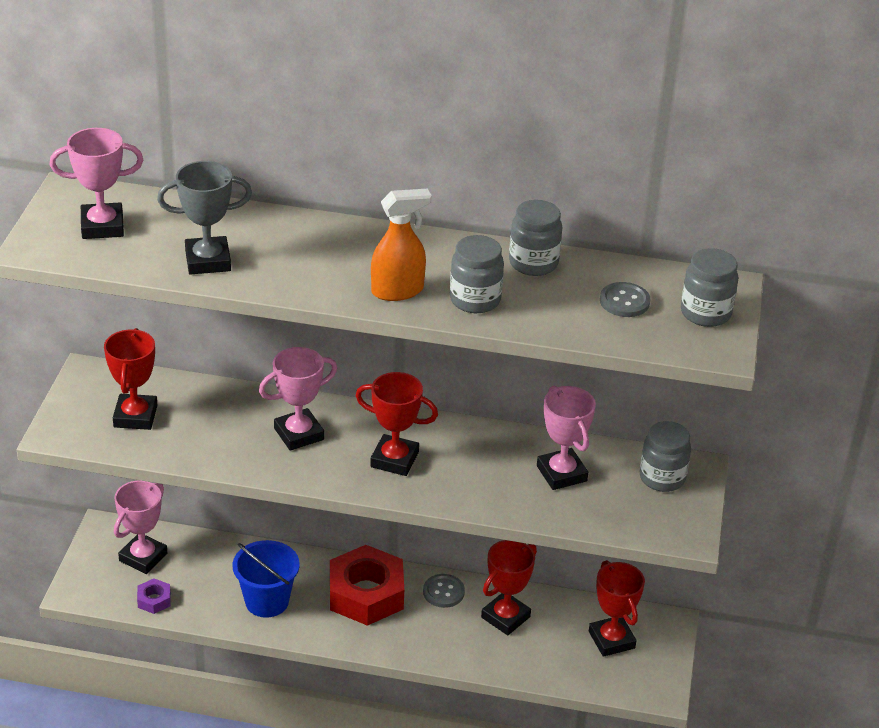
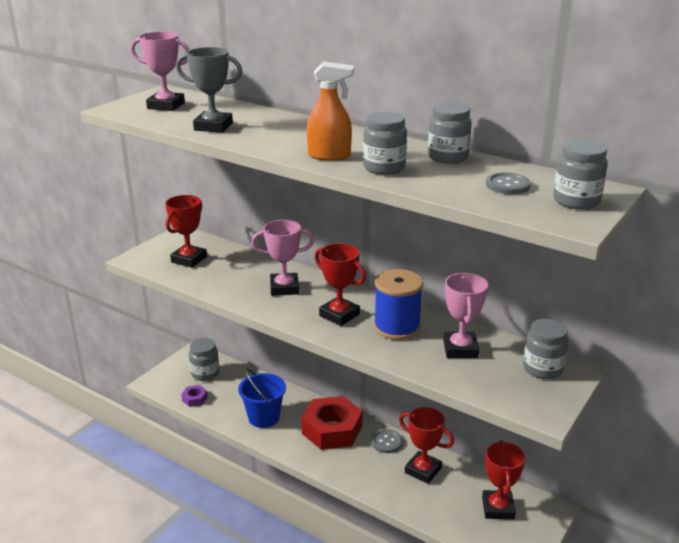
camera: 25 degrees right, 10 degrees down
pink trophy [114,480,167,574] -> grey jar [189,338,219,381]
red trophy [481,540,537,635] -> red trophy turned 60 degrees clockwise [399,407,454,484]
none -> blue spool [374,269,423,340]

